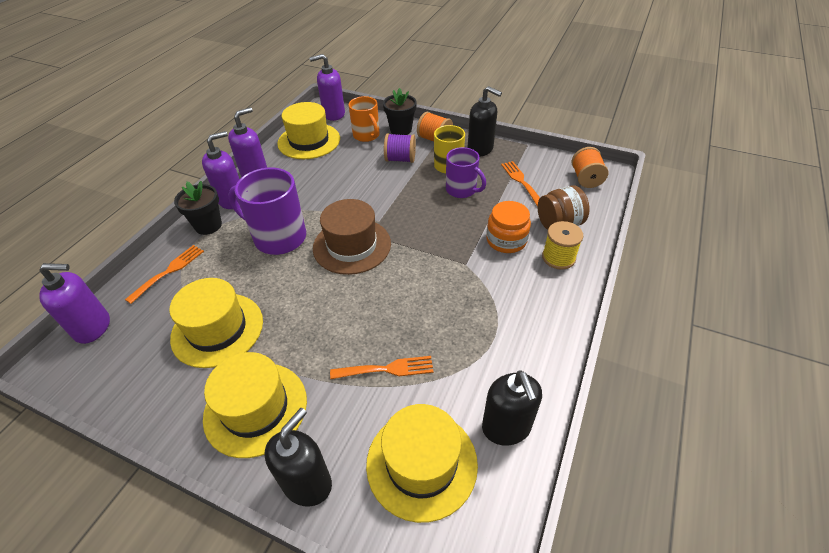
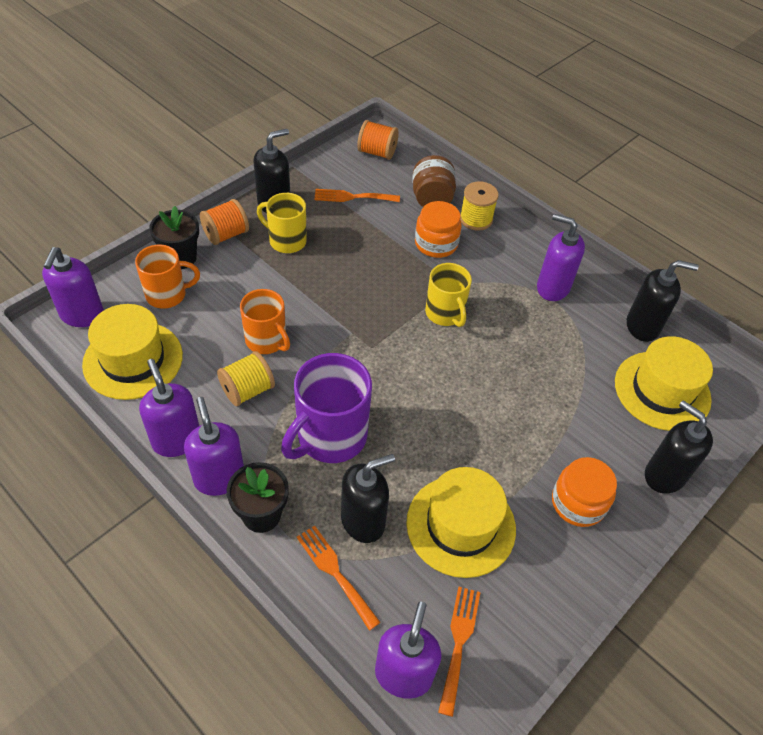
camera: 75 degrees left, 5 degrees up
yellow hat [203,352,307,458] -> orange jar [552,457,617,527]
brown hat [313,199,391,275] -> none
orange fork [330,356,433,379] -> orange fork moved to [438,587,481,717]
purple spool [384,133,416,163] -> none
purple mug [446,147,486,198] -> none
none -> yellow spool [217,351,275,407]
none -> orange mug [240,289,290,354]
none -> black soap dispenser [341,454,395,543]
none -> yellow mug [425,263,472,327]
none -> purple soap dispenser [537,214,585,301]

